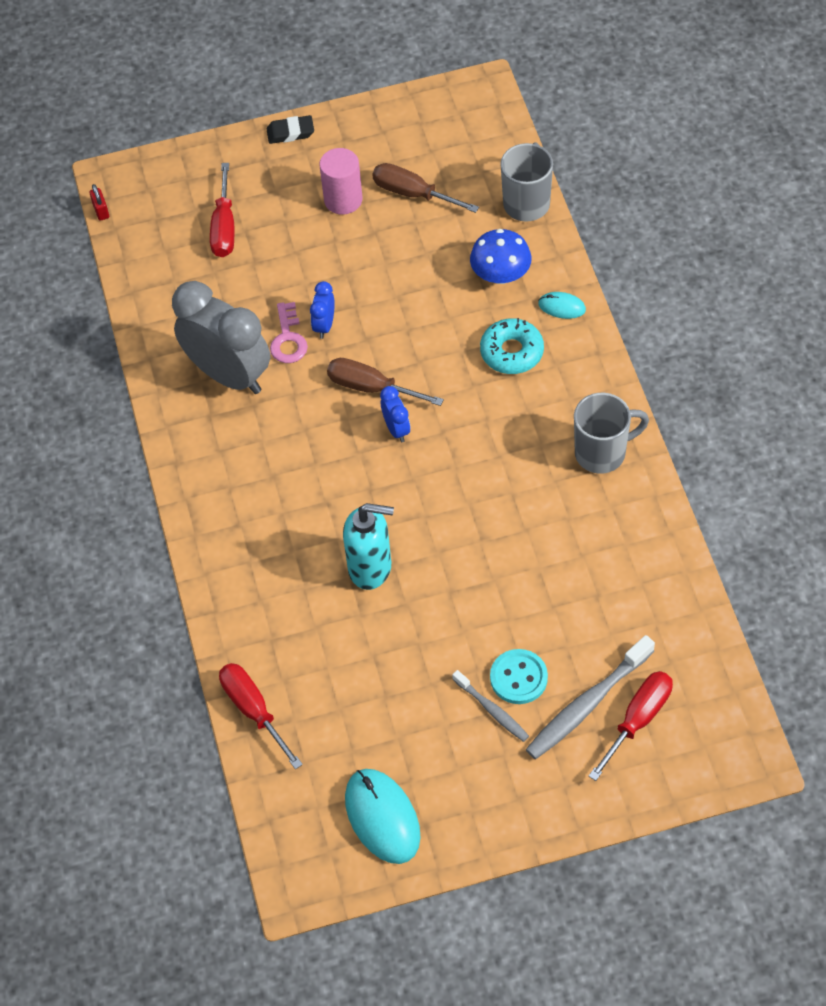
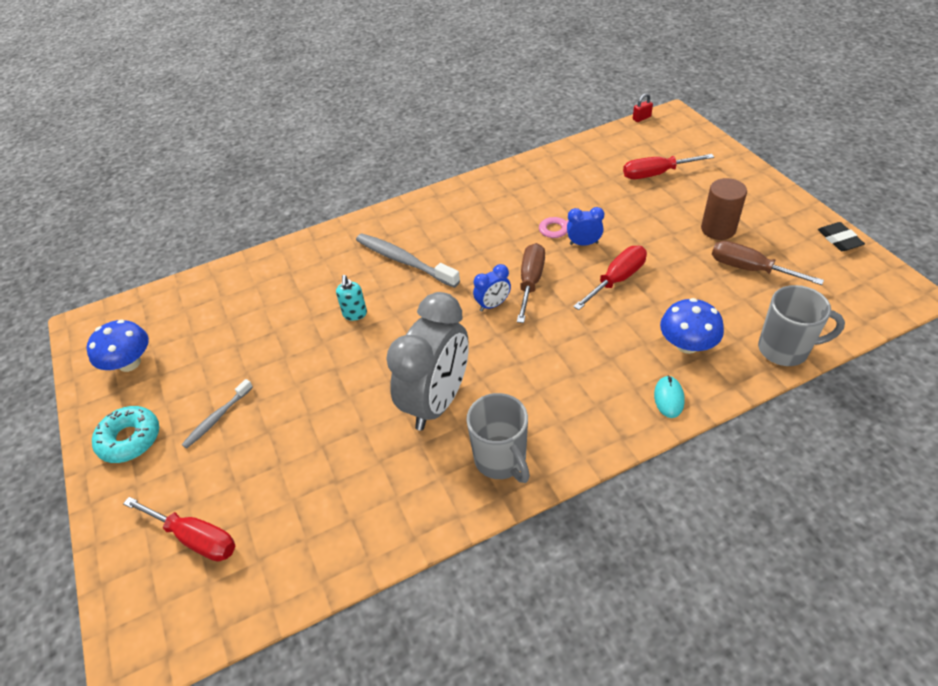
camera: 80 degrees right, 10 degrees down
grey clock [172,281,270,394] -> grey clock moved to [386,292,469,431]
red screwdriver [219,663,303,769] -> red screwdriver moved to [573,246,647,310]
black eraser [267,115,314,144] -> black eraser moved to [818,222,865,251]
pink cylinder [319,148,363,215] -> brown cylinder [701,178,747,240]
turquoise soap dispenser [343,503,394,590] -> turquoise soap dispenser [336,275,367,321], size x0.55
turquoise mouse [345,769,421,864] -> blue mushroom [86,320,149,372]
brown screwdriver [372,163,479,213] -> brown screwdriver turned 75 degrees counterclockwise [712,241,824,285]
turquoise donut [480,318,544,374] -> turquoise donut moved to [92,406,159,463]
turquoise button [490,649,548,704] -> none
grey toothbrush [525,635,655,759] -> grey toothbrush moved to [356,233,460,288]

